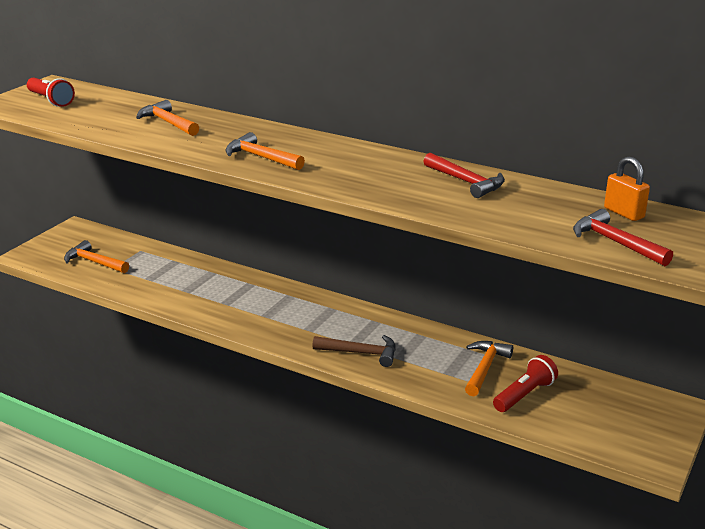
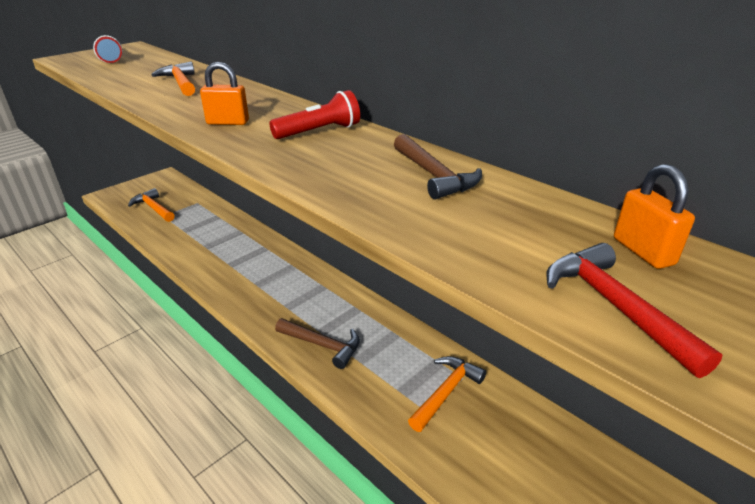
camera: 15 degrees right, 5 degrees up
orange hammer [225,132,305,170] -> orange padlock [200,62,249,125]
red hammer [423,153,505,198] -> brown hammer [394,134,482,199]
red flashlight [493,355,558,412] -> red flashlight moved to [269,90,360,139]

